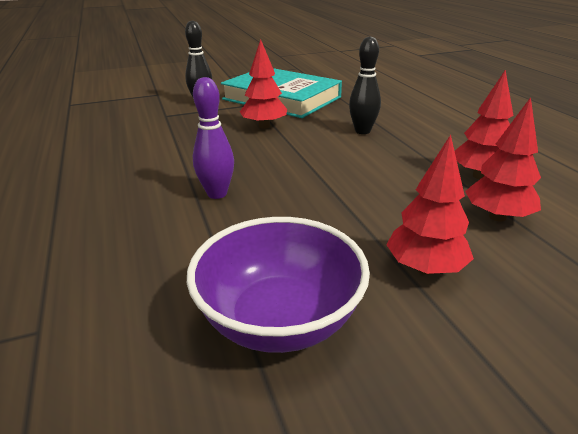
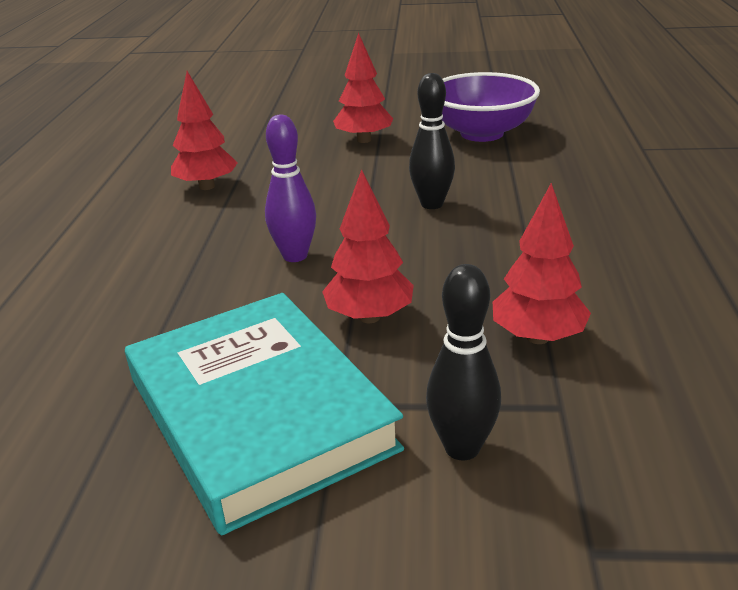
camera: 155 degrees left, 0 degrees up
purple bowling pin [193,77,234,199] -> purple bowling pin moved to [265,115,316,262]
black bowling pin [349,36,381,134] -> black bowling pin moved to [409,73,455,209]
red tree [465,97,541,222] -> red tree moved to [493,183,591,344]

